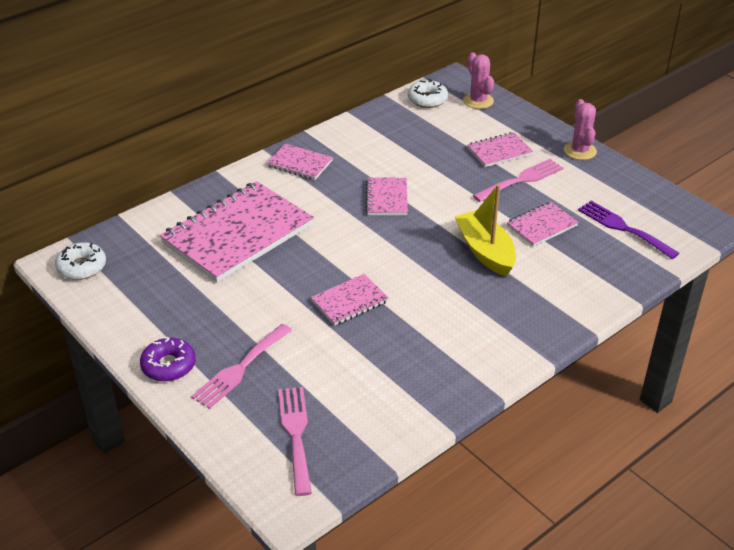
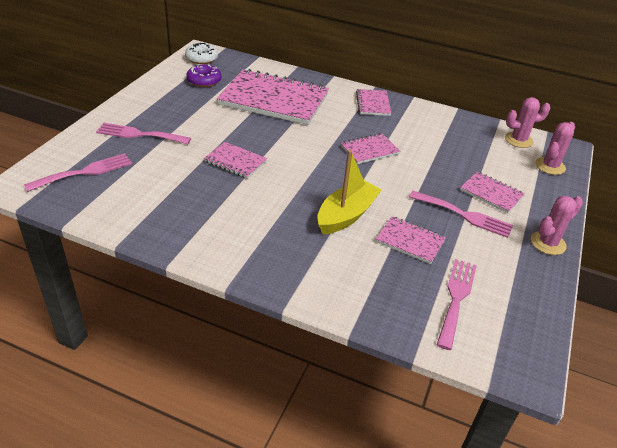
camera: 60 degrees right, 0 degrees up
purple donut [140,337,196,382] -> purple donut moved to [186,64,222,87]
white donut [408,79,448,108] -> pink cactus [505,97,550,148]
purple fork [578,201,679,259] -> pink fork [437,259,477,350]

